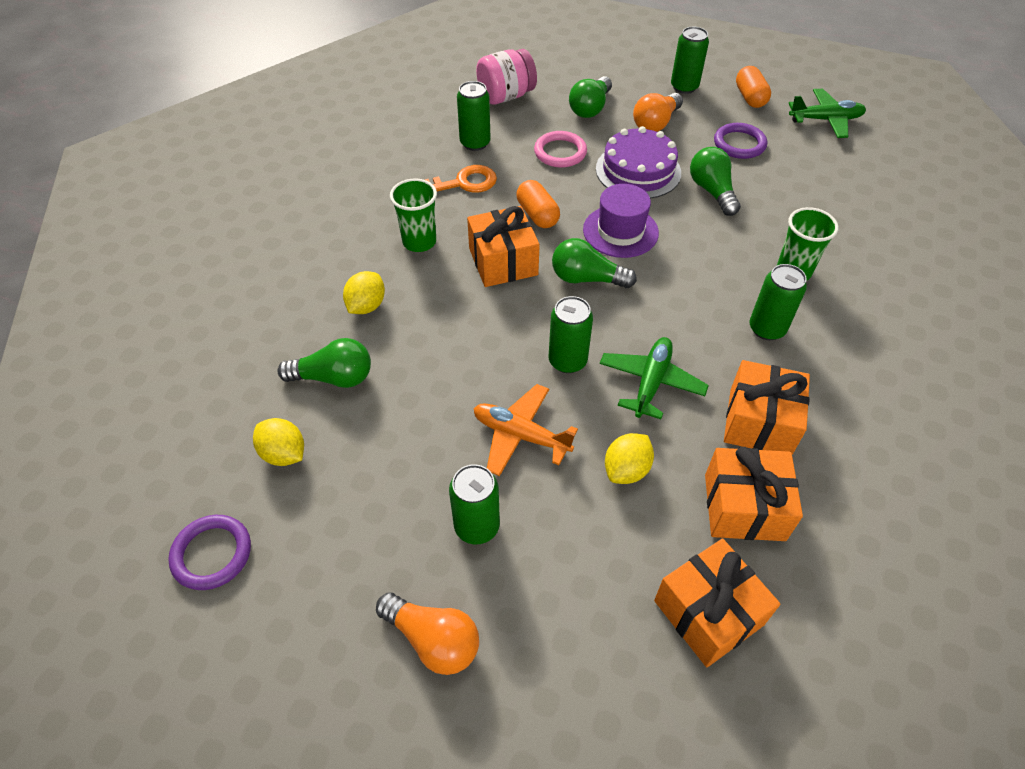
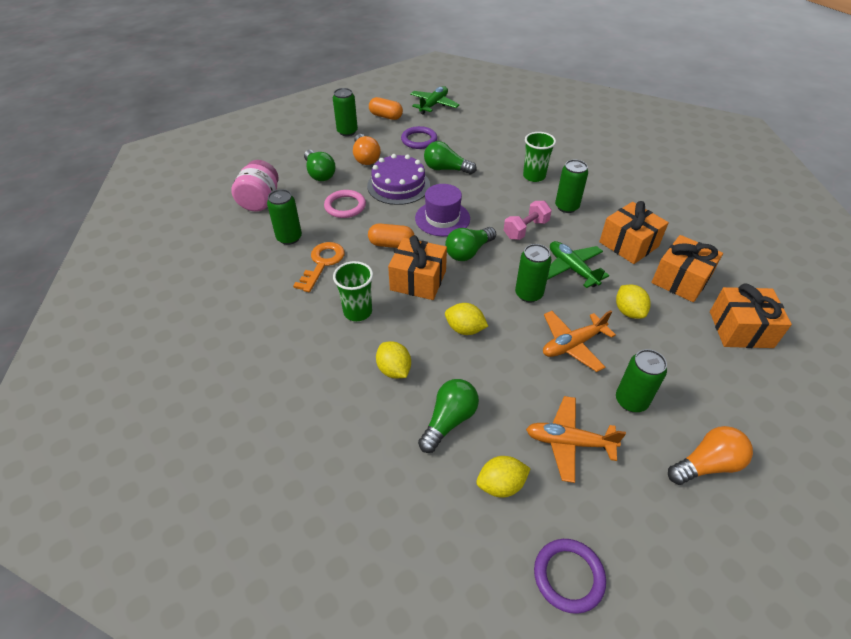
camera: 55 degrees left, 5 degrees down
none -> yellow lemon [445,303,488,335]
none -> pink dumbbell [504,201,552,240]
none -> orange plane [526,396,626,483]

